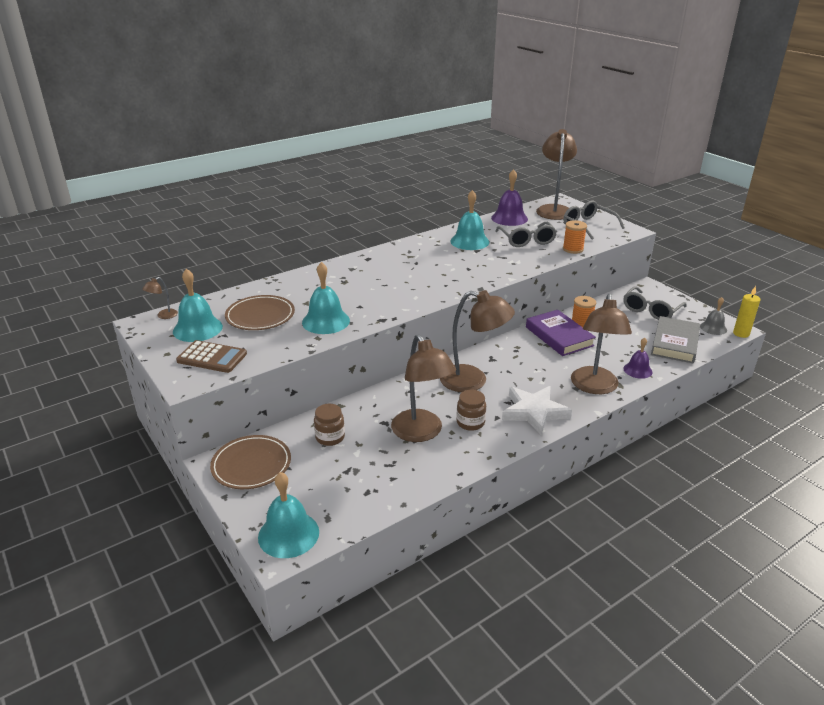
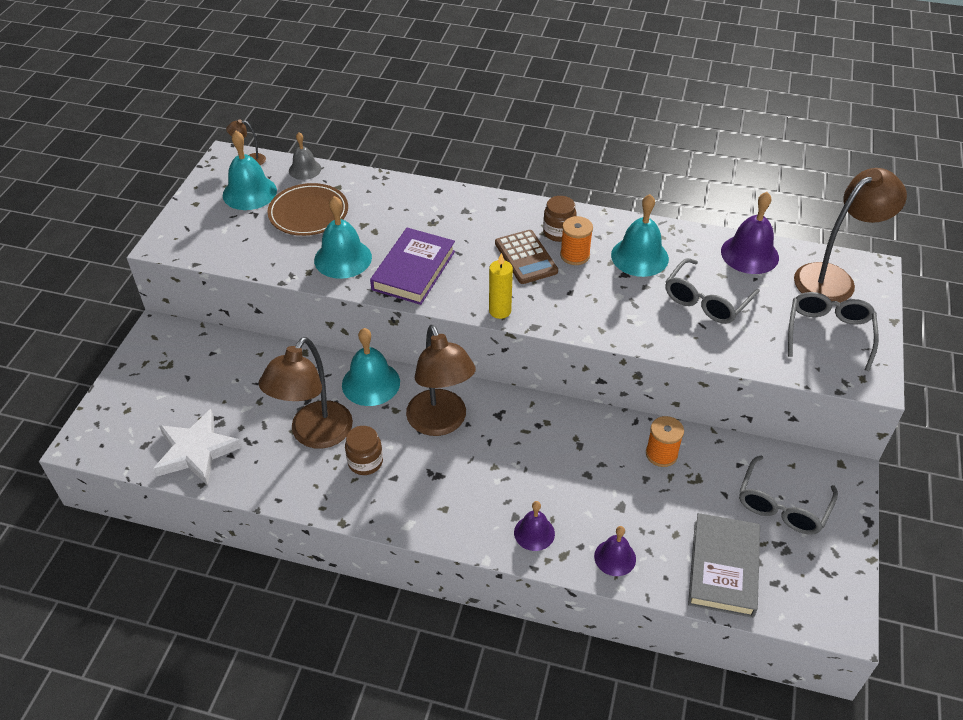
camera: 50 degrees right, 15 degrees up
brown calculator [176,340,247,373] -> brown calculator moved to [495,230,558,284]
brown plate [210,435,291,489] -> none
turquoise bell [258,472,319,558] -> turquoise bell moved to [342,328,400,406]
brown jar [314,404,345,446] -> brown jar moved to [543,196,577,242]
white star [502,386,572,435] -> white star moved to [153,409,242,486]
purple book [526,310,596,356] -> purple book moved to [370,228,455,305]
orange spool [563,220,587,254] -> orange spool moved to [560,216,593,265]
brown lamp [571,294,632,394] -> purple bell [514,501,555,551]
grey glasses [623,286,687,320] -> grey glasses turned 60 degrees counterclockwise [739,456,838,534]
grey book [651,316,700,363] -> grey book turned 60 degrees counterclockwise [688,513,760,618]
grey bell [700,297,727,335] -> grey bell moved to [289,132,321,180]
yellow candle [733,286,760,338] -> yellow candle moved to [489,253,513,319]

